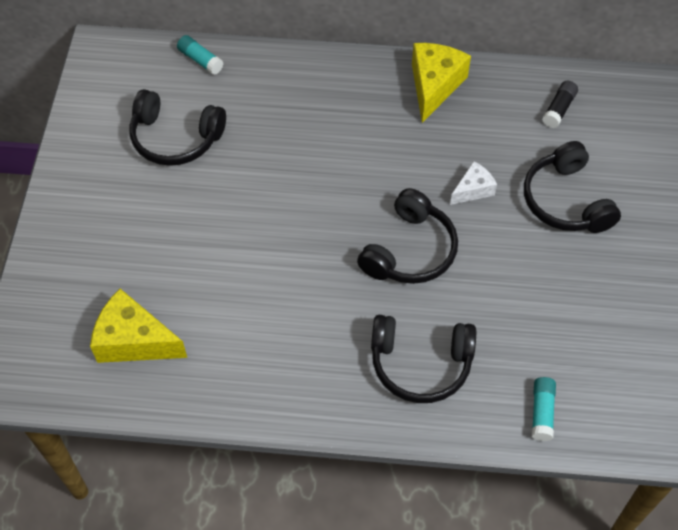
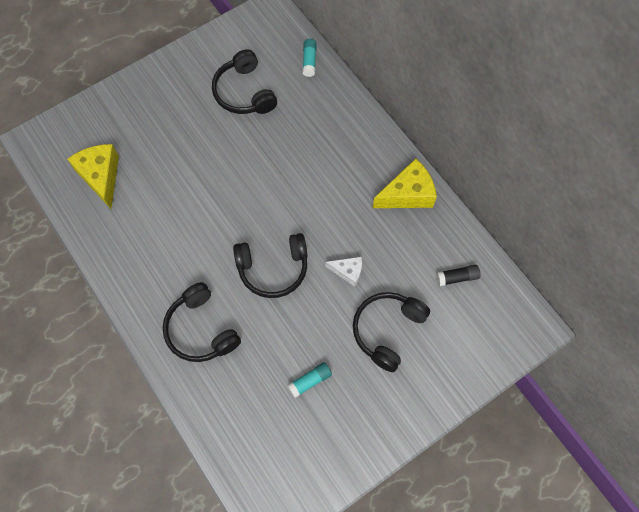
camera: 50 degrees right, 10 degrees up
turquoise glue stick [532,377,556,441] -> turquoise glue stick moved to [287,362,332,398]

